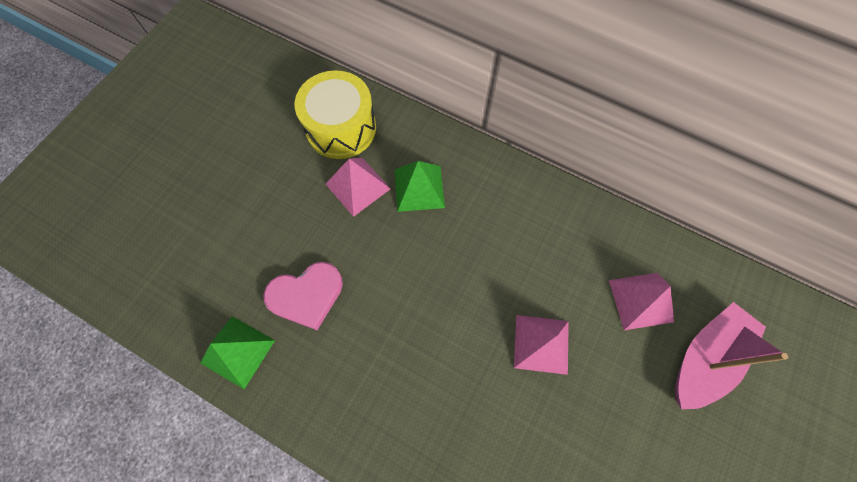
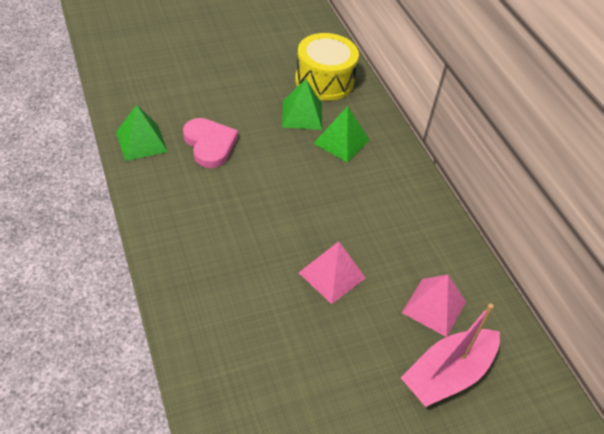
camera: 35 degrees right, 20 degrees down
pink heart [263,262,343,330] -> pink heart turned 135 degrees counterclockwise [183,118,238,168]
pink pyramid [326,158,391,217] -> green pyramid [282,79,322,130]
pink boat [675,302,788,409] -> pink boat turned 150 degrees clockwise [401,303,500,407]

